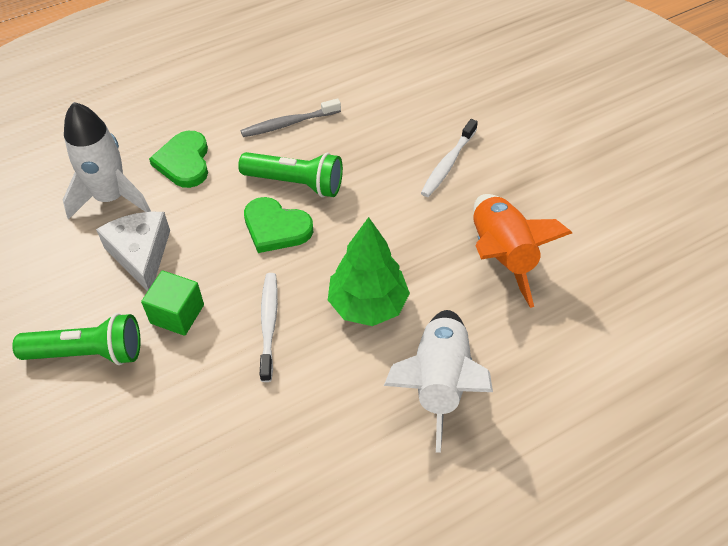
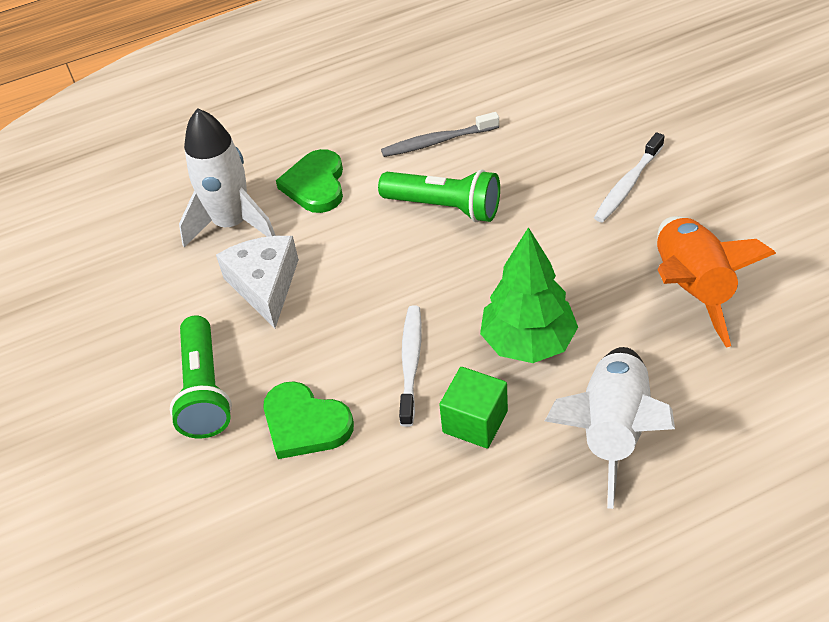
camera: 10 degrees right, 5 degrees down
green flashlight [12,313,140,365] -> green flashlight turned 75 degrees clockwise [170,315,232,438]
green cube [141,270,204,336] -> green cube moved to [439,367,508,449]
green heart [244,197,313,253] -> green heart moved to [263,381,354,459]

